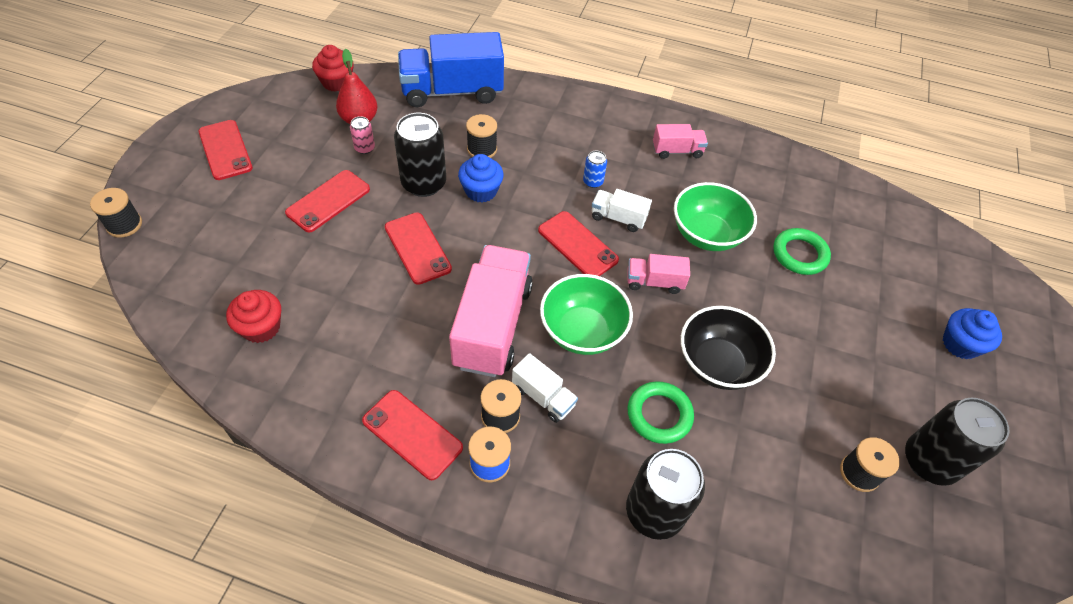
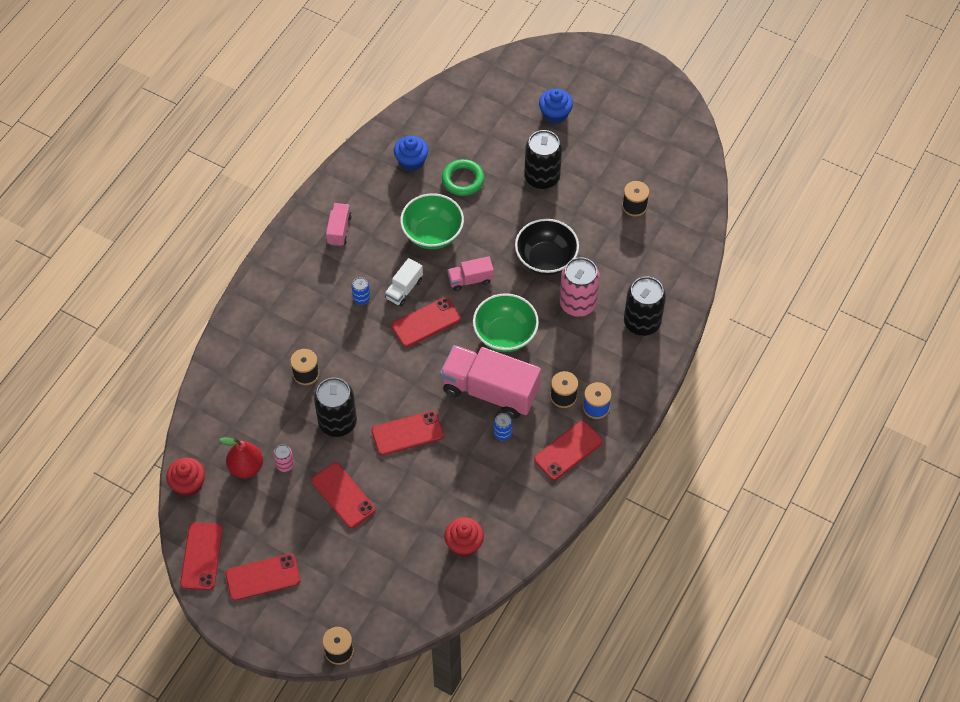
camera: 75 degrees left, 5 degrees up
blue truck [398,32,504,107] -> none
blue cupcake [458,154,504,203] -> blue cupcake moved to [394,136,429,171]
white truck [512,353,578,423] -> none
pink truck [627,254,690,294] -> pink truck turned 60 degrees clockwise [447,256,494,291]
green ring [627,381,694,444] -> pink can [560,257,600,317]
black can [905,398,1010,486] -> black can moved to [524,130,562,189]
none -> red phone [180,522,223,590]
none -> blue can [494,413,512,441]

